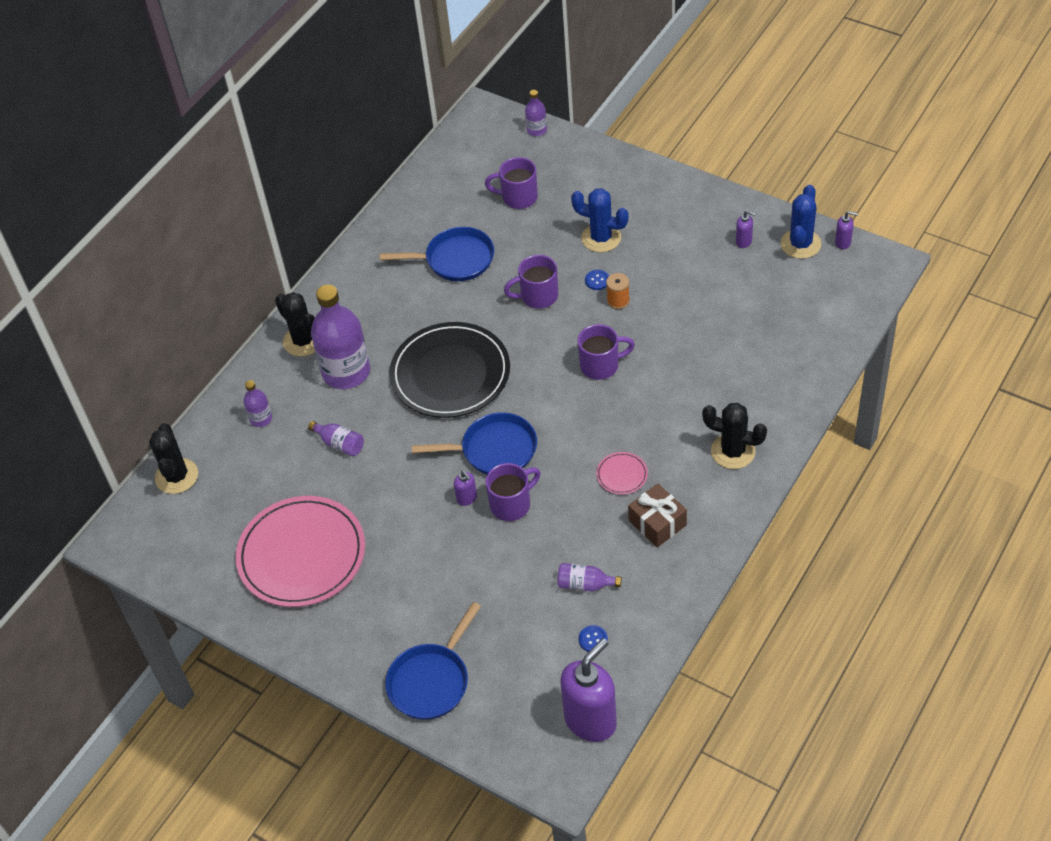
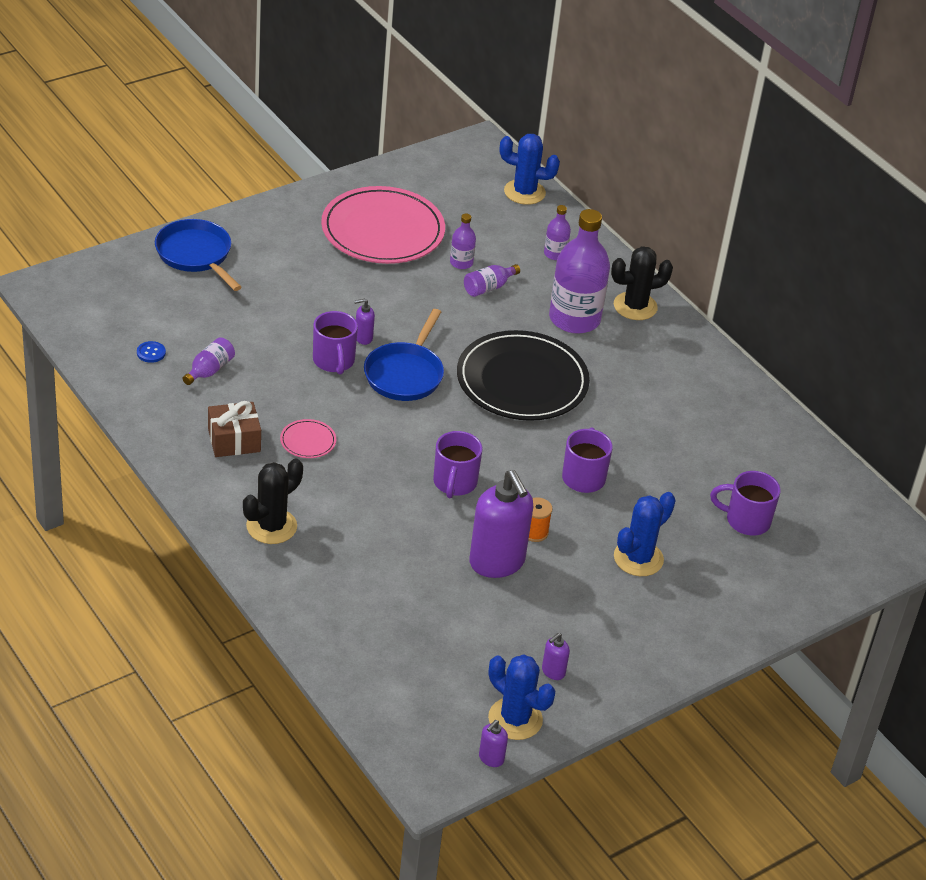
camera: 105 degrees right, 10 degrees down
black cactus [149,423,198,494] -> blue cactus [500,134,560,205]
blue pan [380,227,494,281] -> none
purple mug [485,157,538,209] -> purple mug turned 105 degrees counterclockwise [710,471,781,535]
purple bottle [525,90,547,136] -> purple bottle moved to [450,214,476,269]
purple soap dispenser [560,638,617,742] -> purple soap dispenser moved to [469,470,533,578]
blue button [585,270,609,290] -> none

